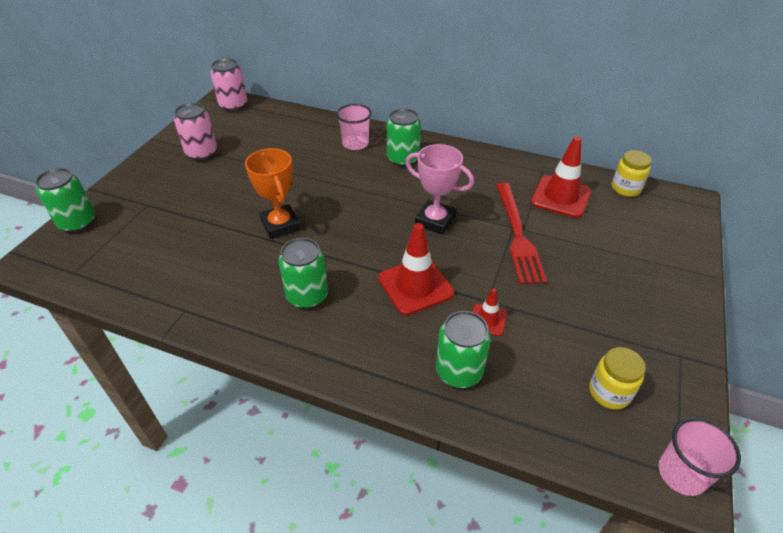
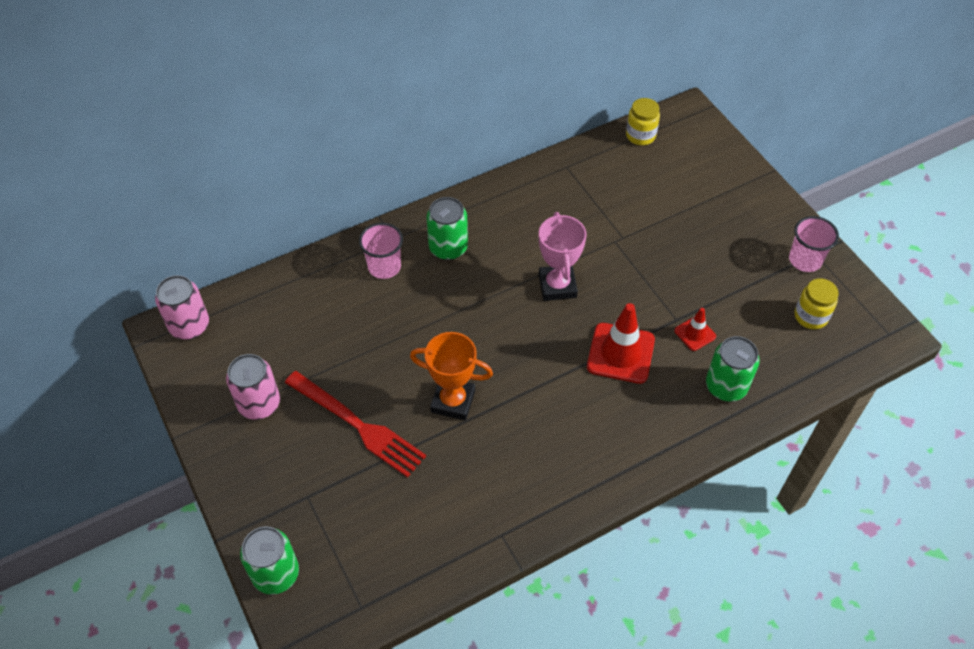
camera: 50 degrees left, 10 degrees up
green can [278,238,328,309] -> none
pink trophy [405,144,474,235] -> pink trophy turned 75 degrees counterclockwise [539,212,587,301]
red fork [496,183,547,284] -> red fork moved to [285,371,426,478]
red traffic cone [531,136,591,218] -> none
pink cup [659,418,741,496] -> pink cup moved to [789,216,839,272]

